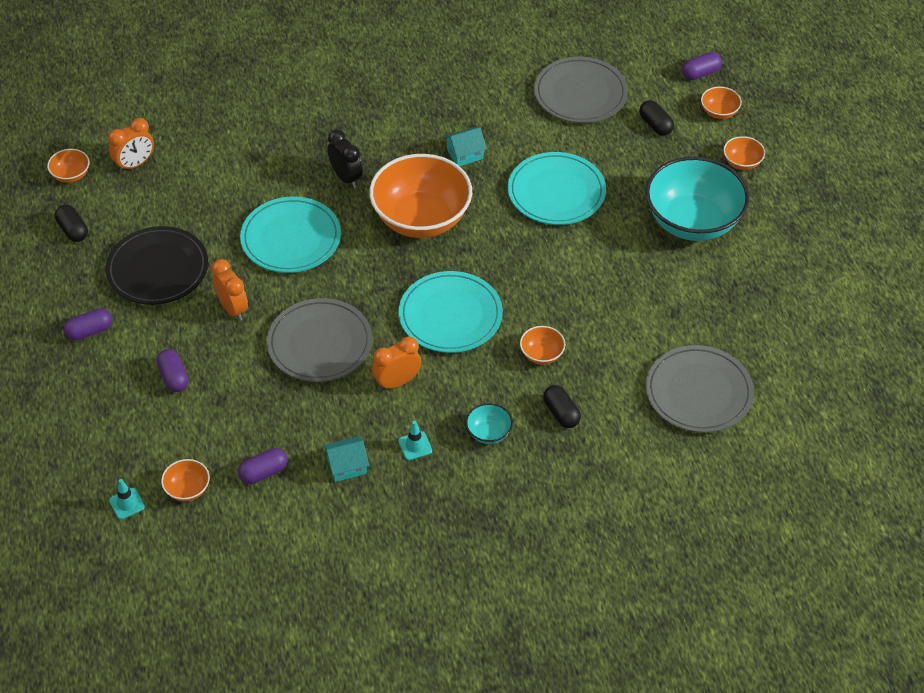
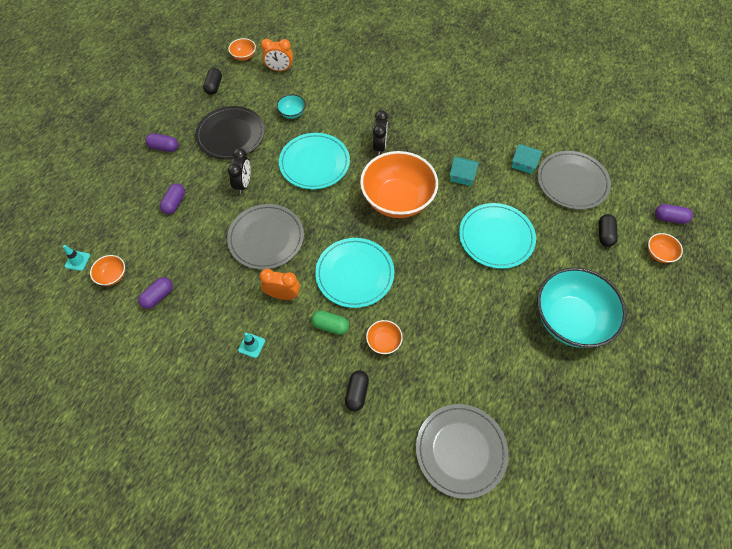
camera: 40 degrees right, 10 degrees up
orange clock [212,259,248,321] -> black clock [228,148,251,194]
purple capsule [238,448,288,484] -> purple capsule turned 60 degrees counterclockwise [138,277,173,309]
turquoise house [323,436,369,482] -> turquoise house moved to [512,144,542,174]
turquoise bowl [466,403,513,444] -> turquoise bowl moved to [277,94,306,119]
orange bowl [723,136,765,170] -> none
none -> green capsule [311,310,349,335]

